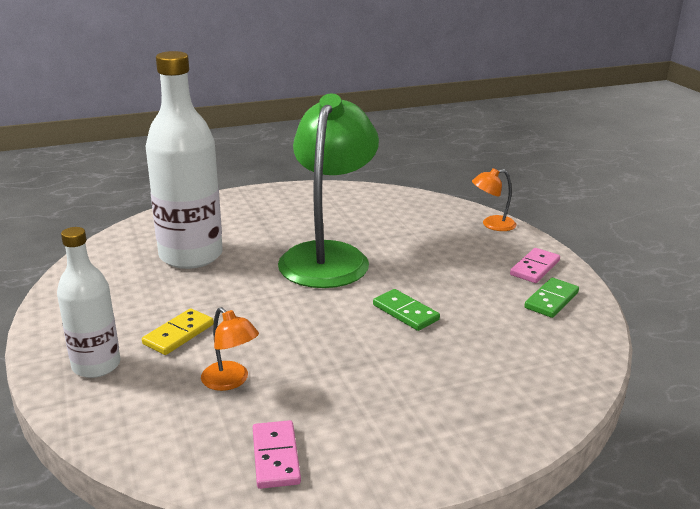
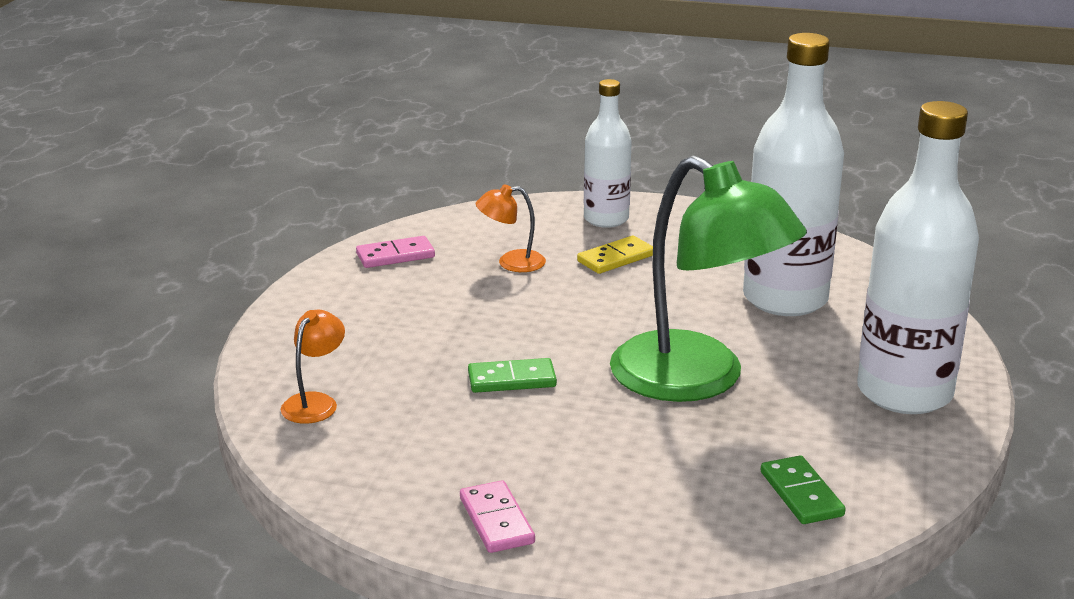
camera: 125 degrees right, 0 degrees up
yellow domino [142,308,214,355] -> yellow domino turned 75 degrees clockwise [577,236,653,274]
pink domino [253,420,301,489] -> pink domino turned 45 degrees counterclockwise [356,236,435,268]
orange lamp [472,168,516,231] -> orange lamp moved to [281,309,345,424]
green domino [524,278,579,318] -> green domino moved to [761,455,845,524]
none -> white bottle [857,101,979,414]

